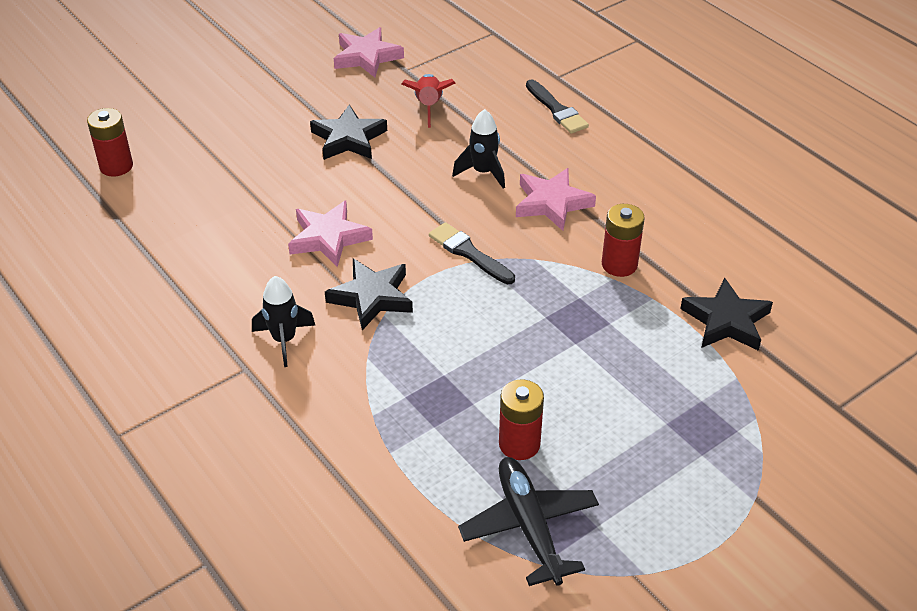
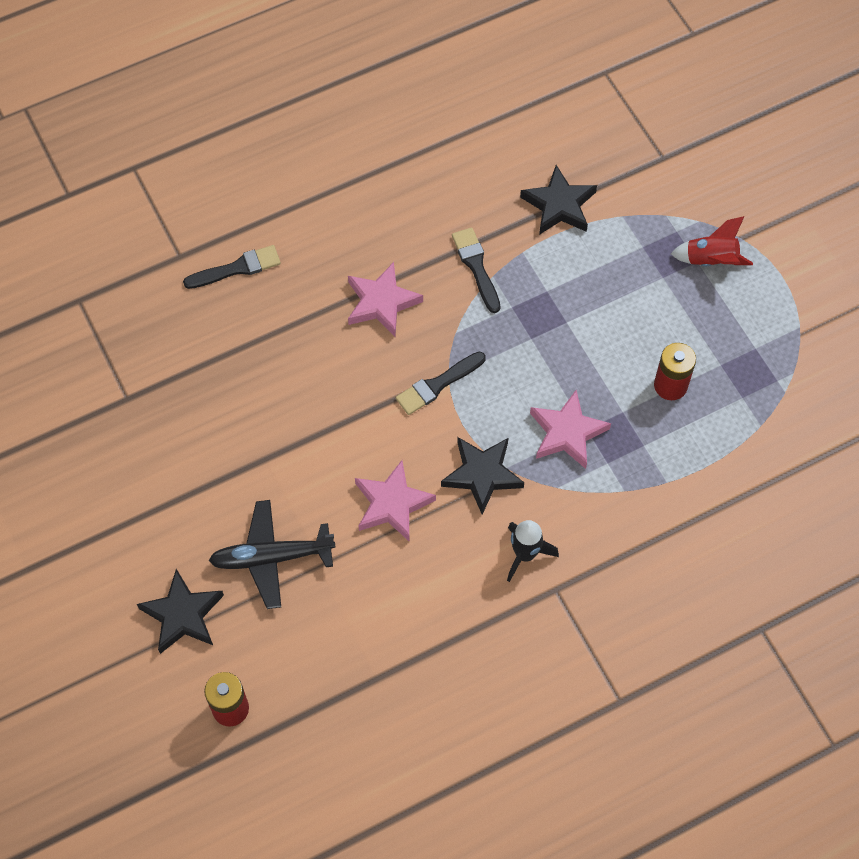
camera: 80 degrees left, 20 degrees up
black star [310,104,387,160] -> black star moved to [137,569,224,654]
pink star [334,27,404,77] -> pink star moved to [530,390,611,469]
red rocket [402,74,456,128] -> red rocket moved to [671,216,753,267]
black rocket [452,109,505,189] -> none
black plane [458,457,599,586] -> black plane moved to [209,500,336,609]
red battery [602,204,645,277] -> black brush [452,228,500,313]

